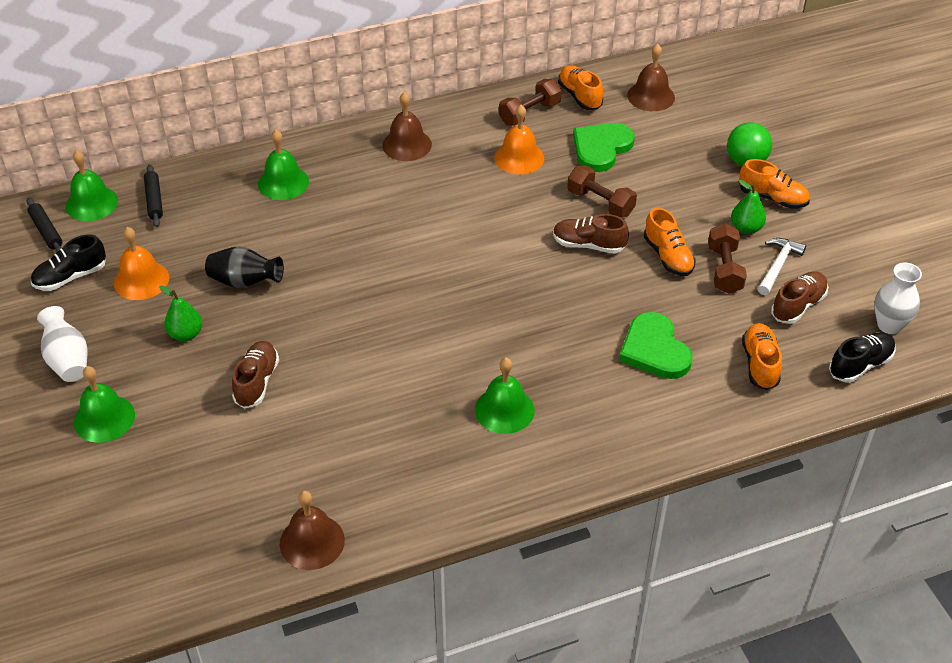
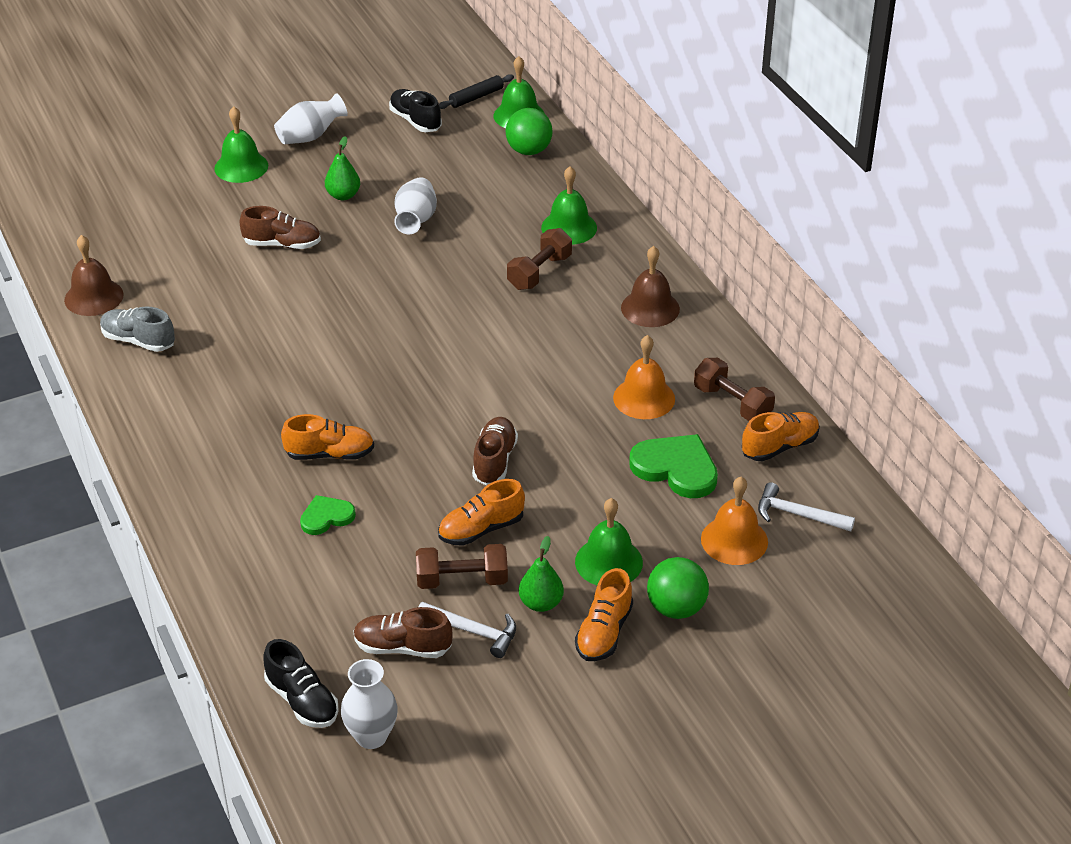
camera: 85 degrees right, 5 degrees down
orange bell [114,227,169,300] -> orange bell moved to [701,477,768,565]
black rolling pin [144,164,163,227] -> green ball [506,108,553,155]
black vase [205,246,284,288] -> white vase [394,177,437,234]
green bell [475,358,535,434] -> green bell moved to [575,498,643,585]
brown dumbbell [567,165,637,218] -> brown dumbbell moved to [507,228,572,290]
green heart [619,312,693,379] -> green heart [300,495,356,535], size x0.59
brown bell [627,43,675,111] -> white hammer [758,482,855,532]
orange shoe [742,323,782,390] -> orange shoe moved to [281,414,374,460]
brown shoe [771,271,828,324] -> brown shoe turned 150 degrees clockwise [353,607,453,658]
none -> grey shoe [100,306,175,352]

